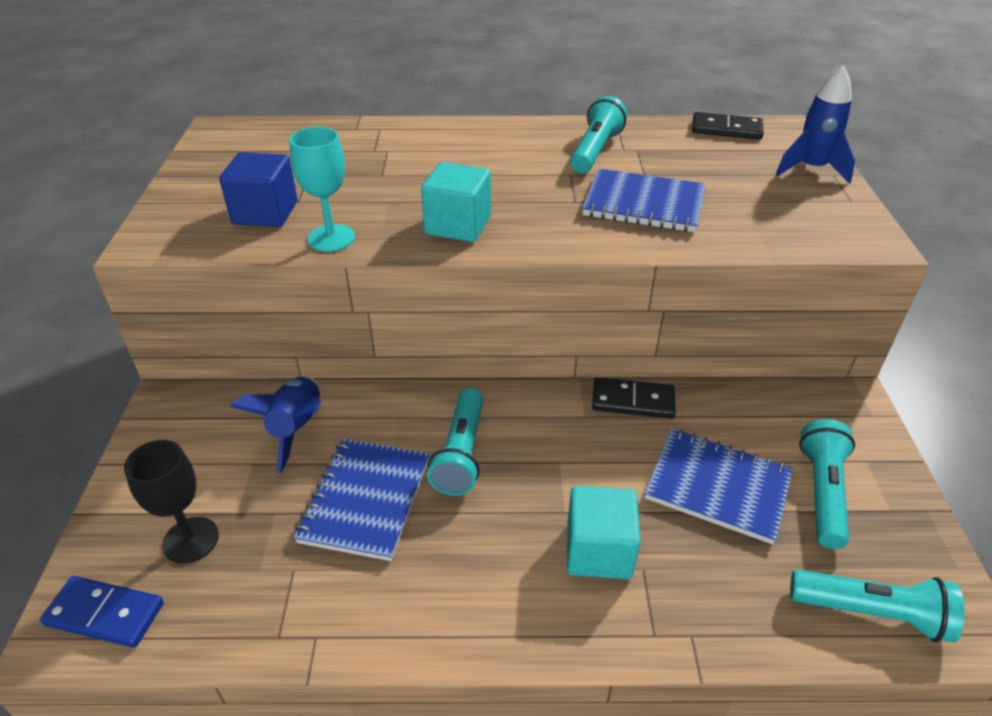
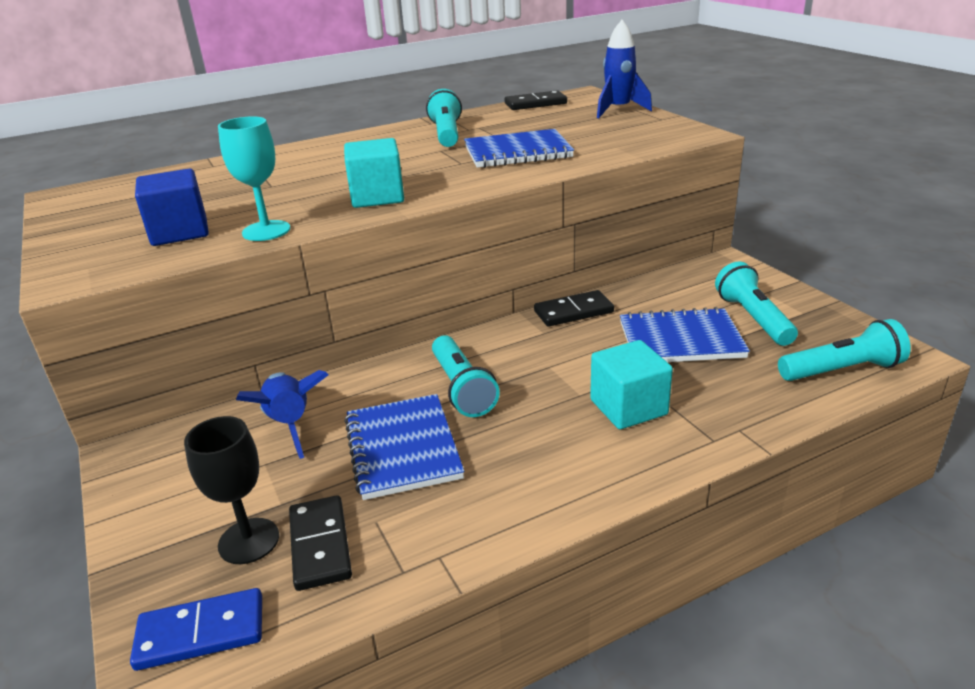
camera: 25 degrees left, 10 degrees down
none -> black domino [289,495,352,591]

